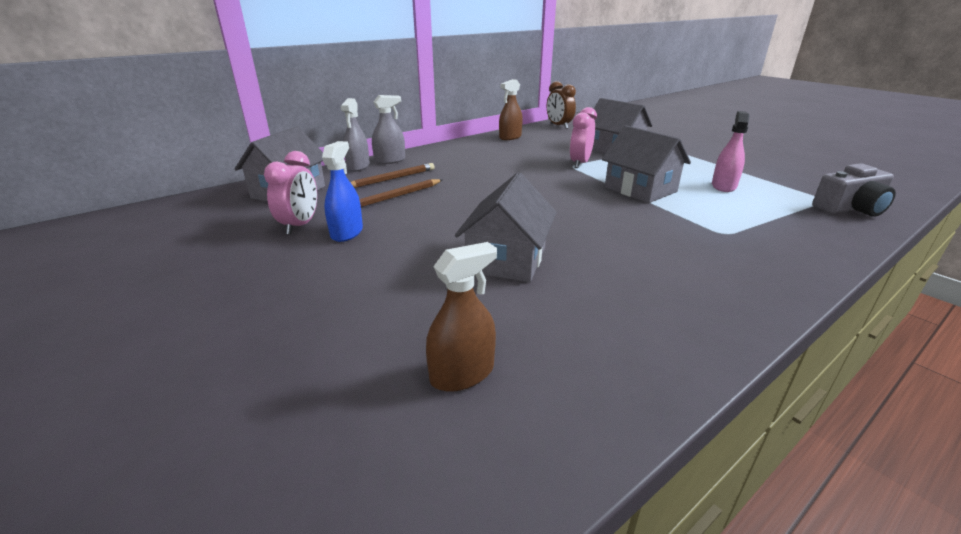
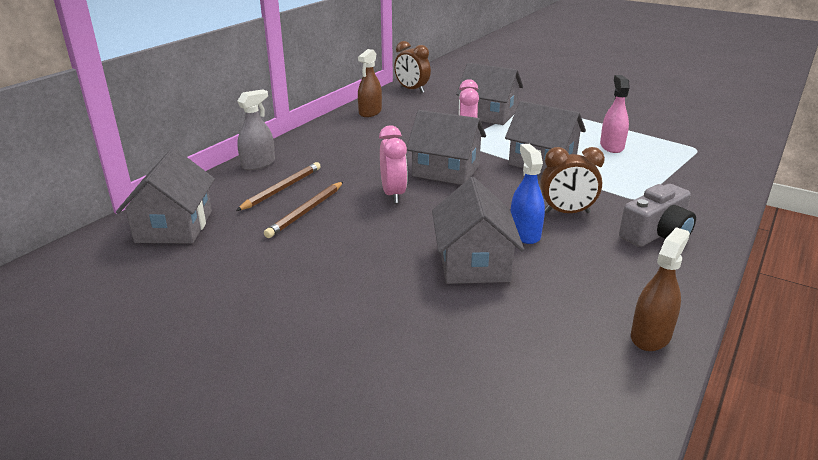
camera: 20 degrees left, 0 degrees up
pink clock [264,151,317,235] -> pink clock moved to [379,126,407,203]
blue spray bottle [322,141,363,242] -> blue spray bottle moved to [510,144,545,244]
grey spray bottle [340,98,370,172] -> none
brown spray bottle [426,242,497,392] -> brown spray bottle moved to [631,227,690,351]
grey camera [812,163,896,216] -> grey camera moved to [619,184,696,247]
none -> grey house [407,110,486,185]
none -> brown clock [540,147,605,213]

